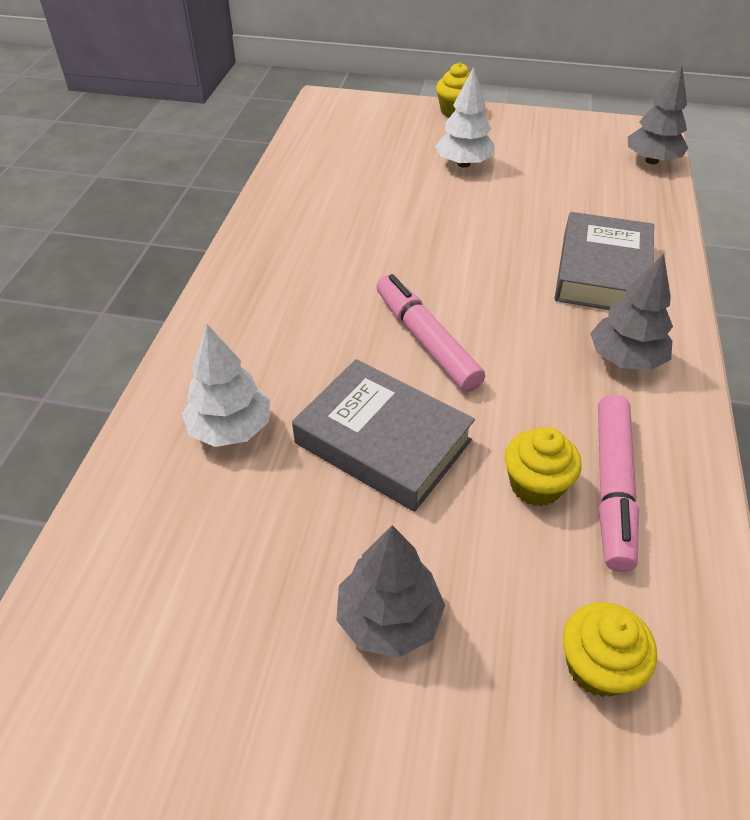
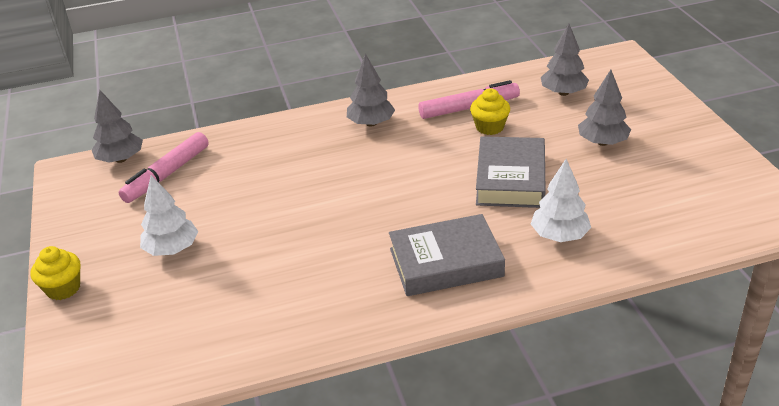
camera: 115 degrees left, 10 degrees down
pink marker [376,274,485,392] -> pink marker moved to [119,132,209,203]
grey book [555,212,654,310] -> grey book moved to [389,214,505,296]
yellow cupcake [563,602,657,697] -> grey tree [541,24,589,96]

